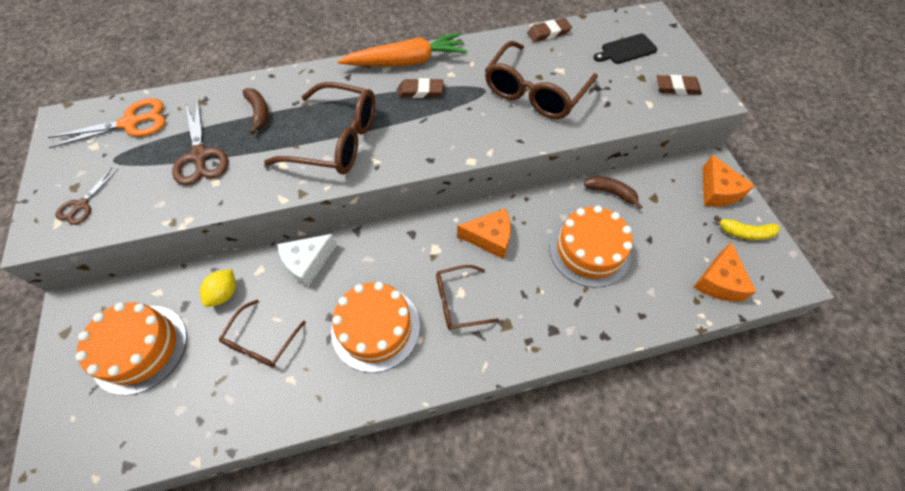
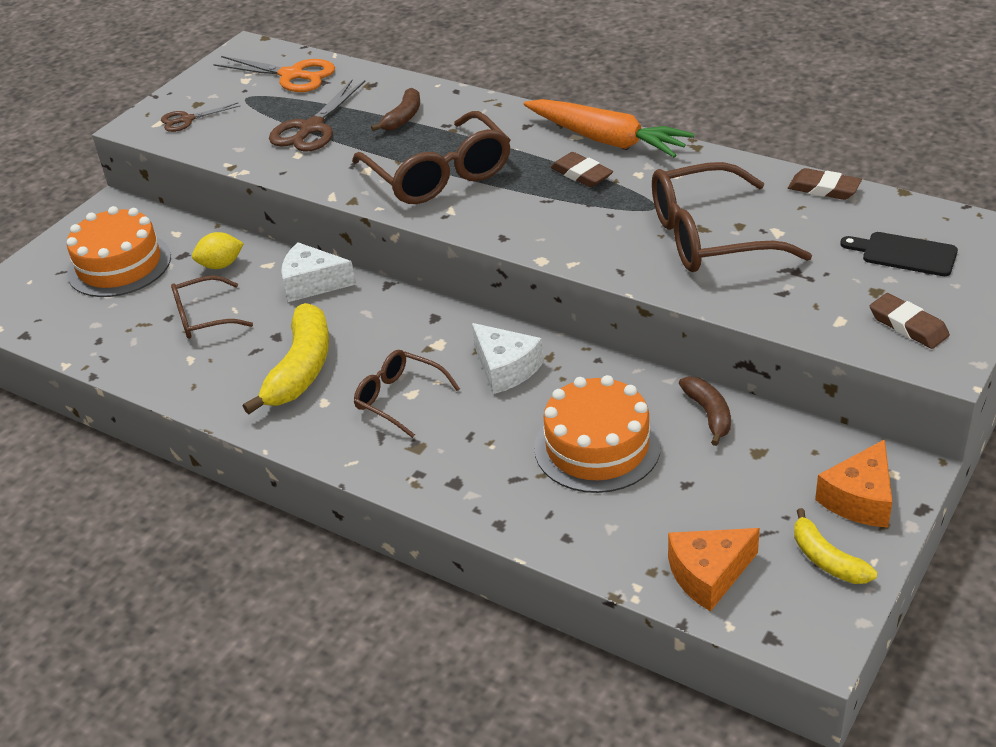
camera: 50 degrees right, 20 degrees down
orange cake [331,282,420,373] -> yellow banana [243,303,329,415]
orange cheese [457,208,511,259] -> white cheese [472,323,543,394]

